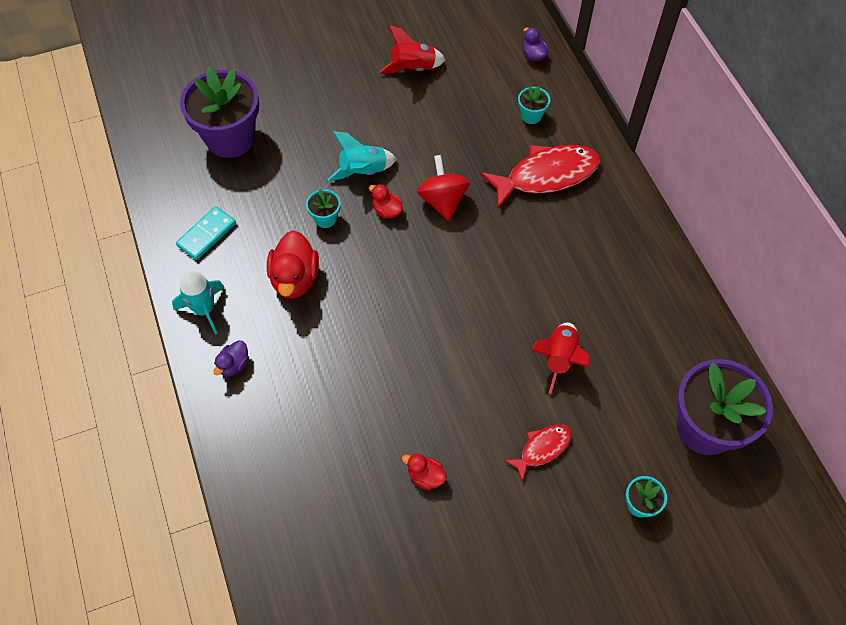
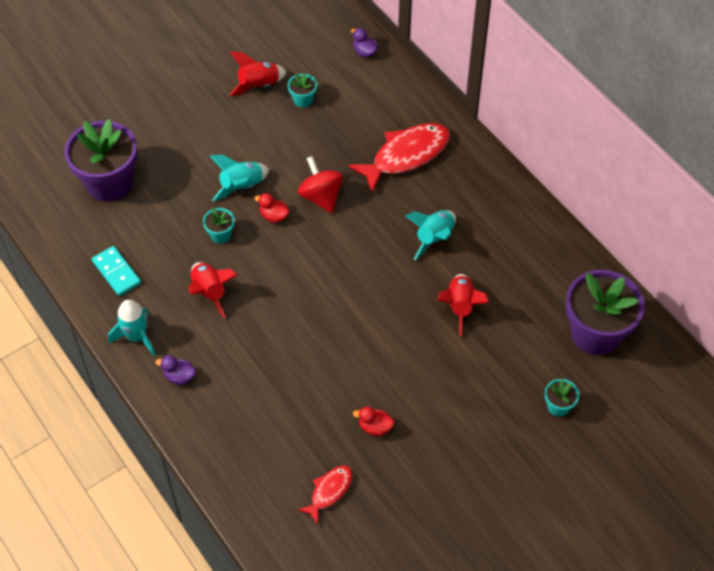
camera: 15 degrees left, 5 degrees down
turquoise domino [176,206,236,260] -> turquoise domino turned 60 degrees counterclockwise [92,246,141,296]
purple duck [214,340,249,377] -> purple duck turned 90 degrees clockwise [156,355,196,385]
red duck [267,230,319,299] -> red rocket [188,262,237,318]
red fish [504,424,572,481] -> red fish moved to [298,466,353,525]
turquoise flower pot [518,86,550,124] -> turquoise flower pot moved to [288,72,317,108]
none -> turquoise rocket [406,210,456,260]

